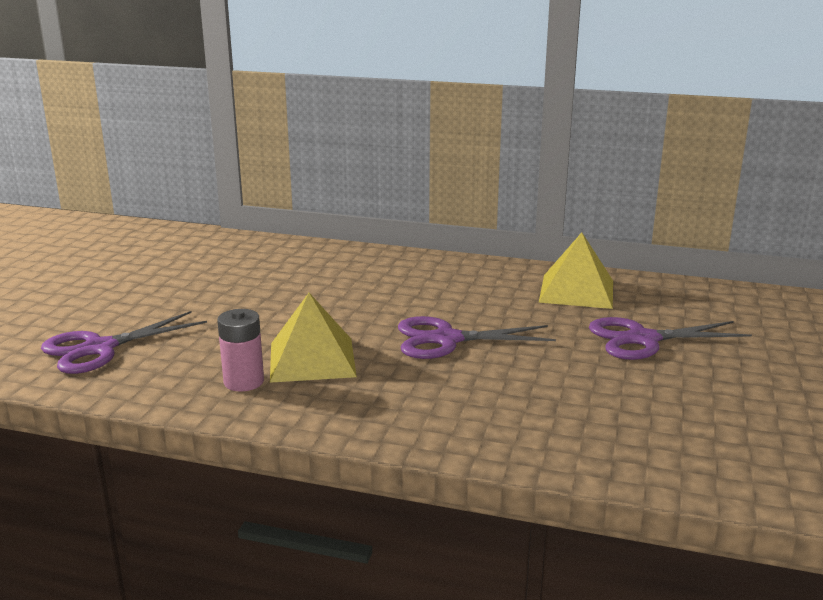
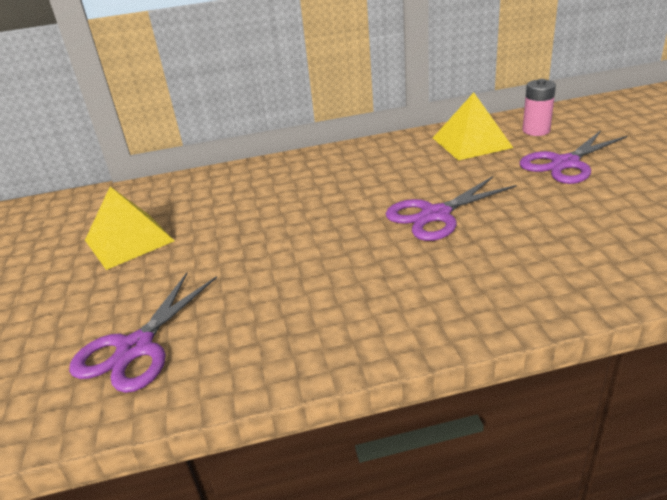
camera: 25 degrees left, 10 degrees up
pink battery [217,309,264,391] -> pink battery moved to [522,79,556,136]
yellow pyramid [270,293,357,383] -> yellow pyramid moved to [85,187,175,270]

